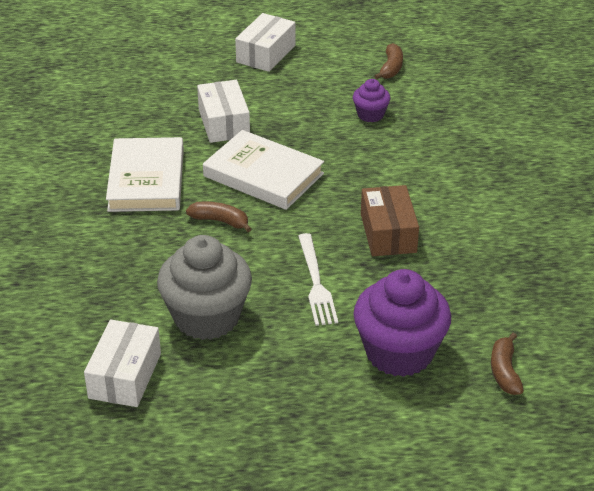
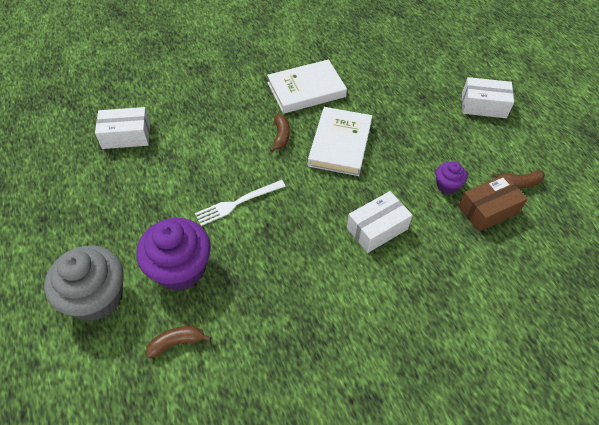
camera: 70 degrees right, 15 degrees up
grey cupcake [157,235,252,340] -> grey cupcake moved to [44,245,124,321]
white box [197,80,250,143] -> white box moved to [347,191,413,253]
brown box [361,185,419,256] -> brown box moved to [458,174,527,232]

